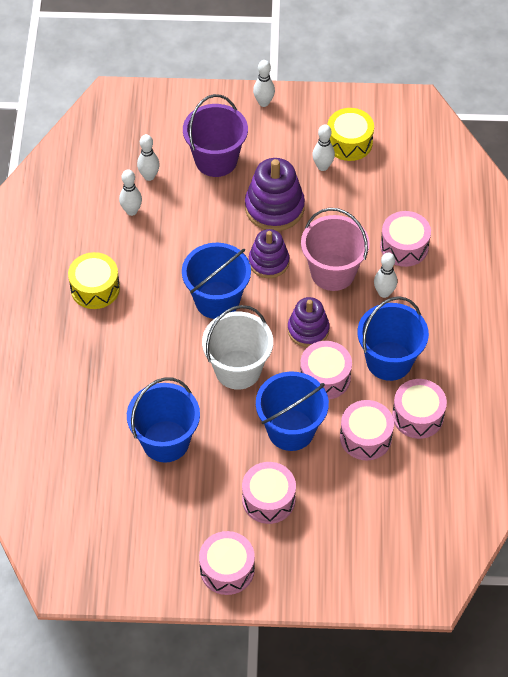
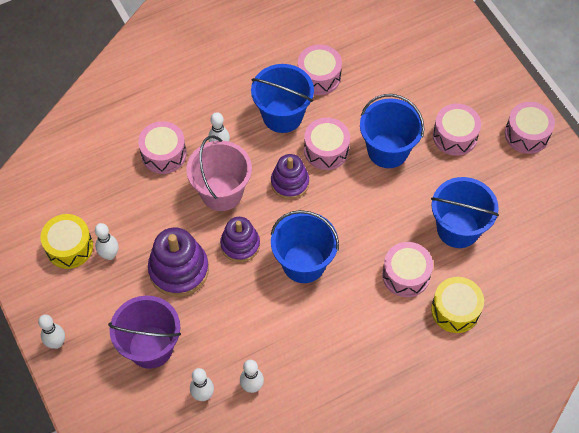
camera: 120 degrees left, 5 degrees up
yellow drum [68,252,120,309] -> yellow drum moved to [431,277,484,333]
white bucket [202,305,273,390] -> none
pink drum [340,400,394,460] -> pink drum moved to [382,242,433,297]

